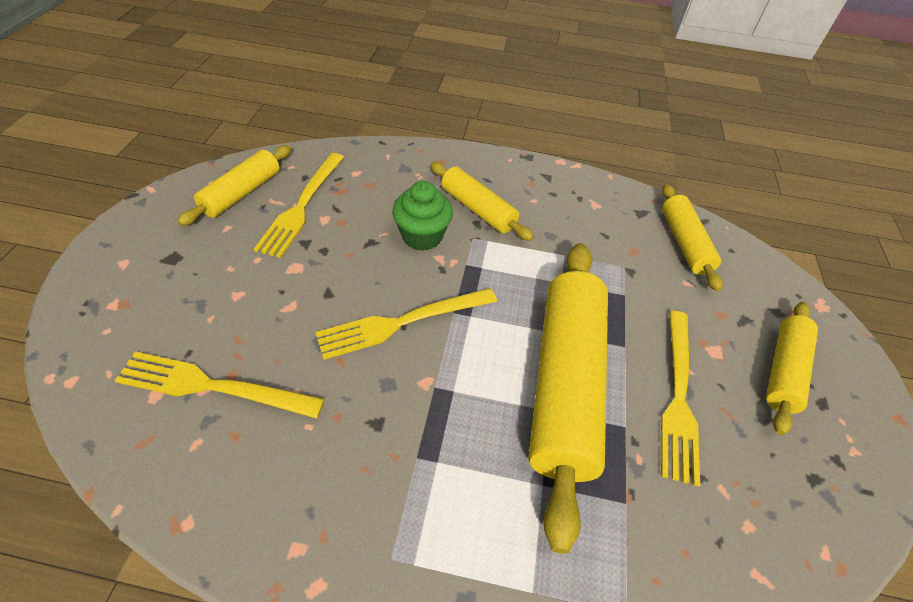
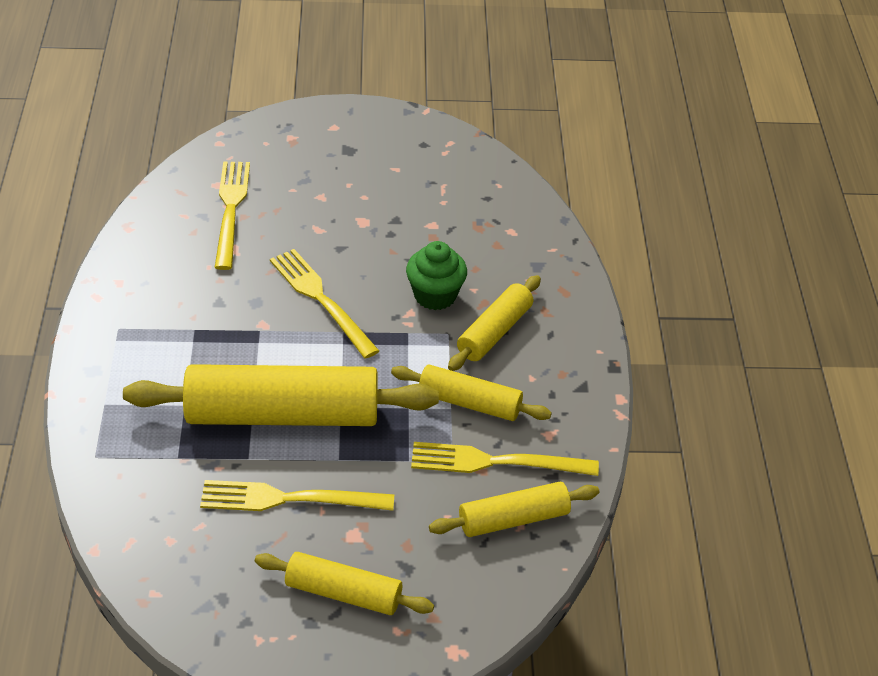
camera: 80 degrees right, 5 degrees down
yellow rolling pin [177,145,291,226] -> yellow rolling pin moved to [391,364,552,421]
yellow fork [254,153,344,258] -> yellow fork moved to [411,442,599,476]

